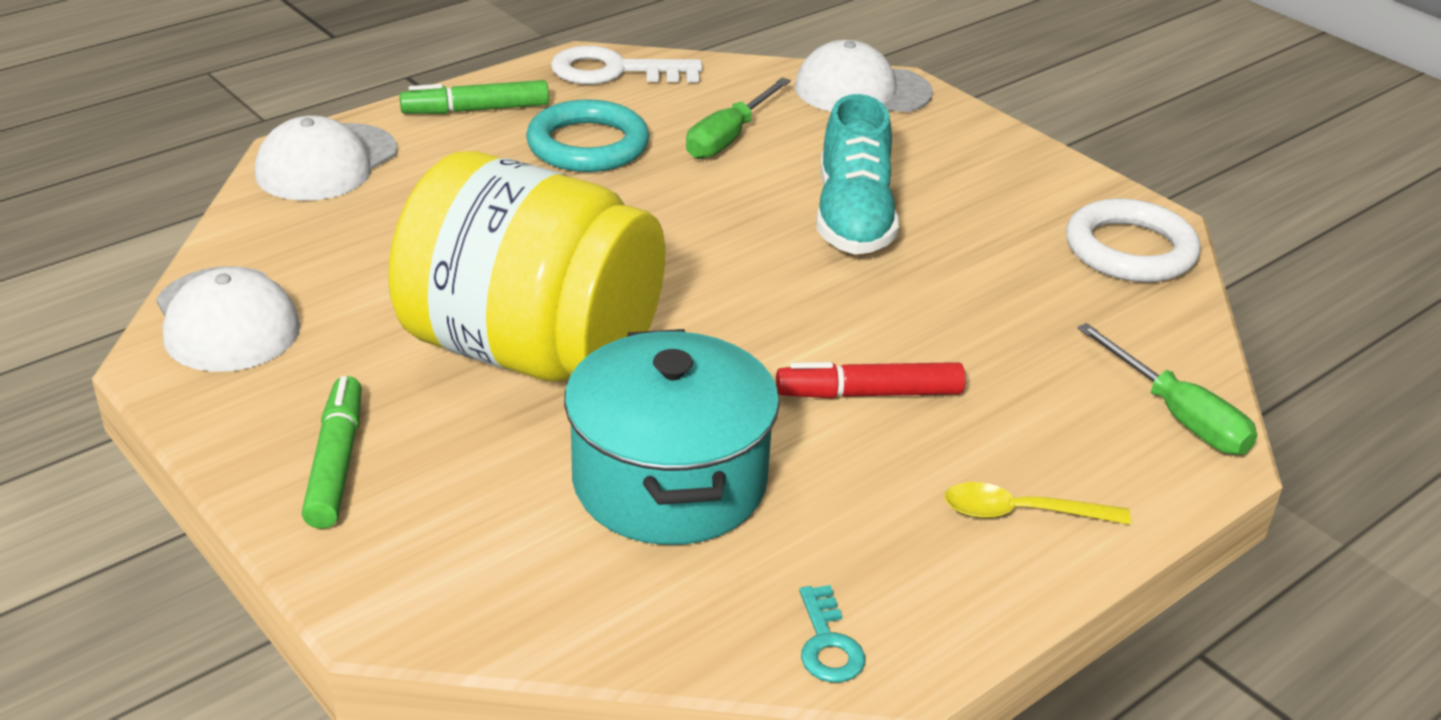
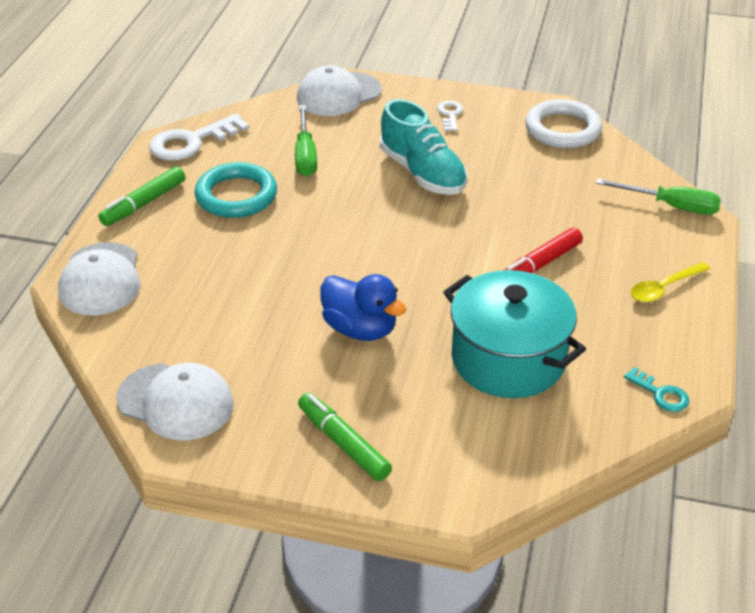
camera: 35 degrees left, 5 degrees up
yellow jar [388,151,665,382] -> blue duck [320,274,406,341]
none -> white key [437,101,463,131]

